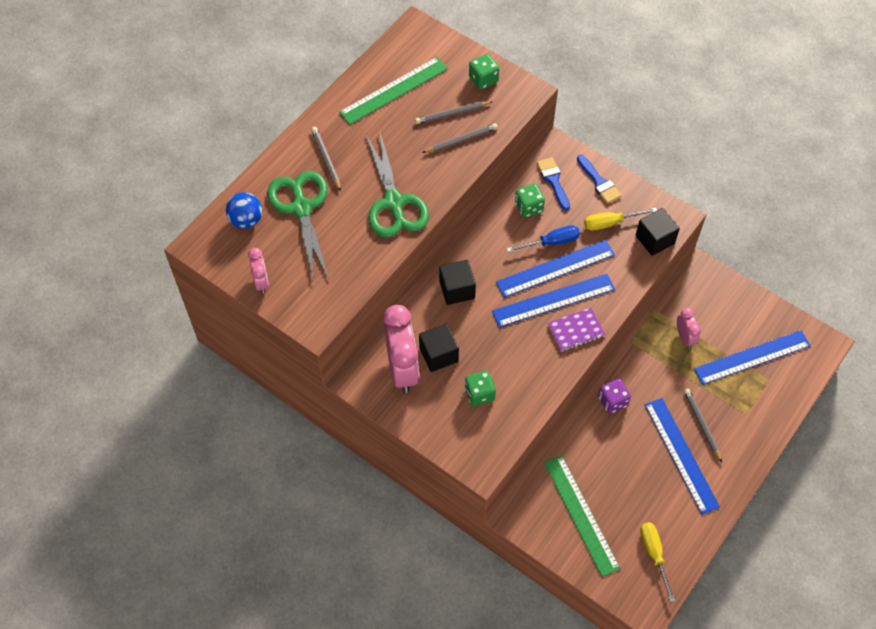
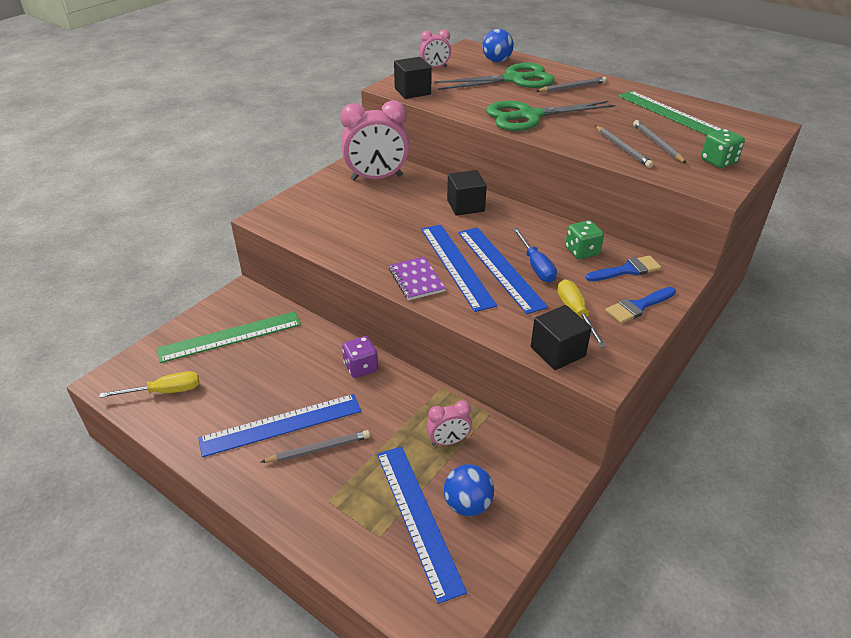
camera: 90 degrees right, 20 degrees down
black cube [419,324,459,372] -> black cube moved to [394,57,431,99]
green dice [465,371,496,406] -> none
none -> blue ball [444,464,494,516]

